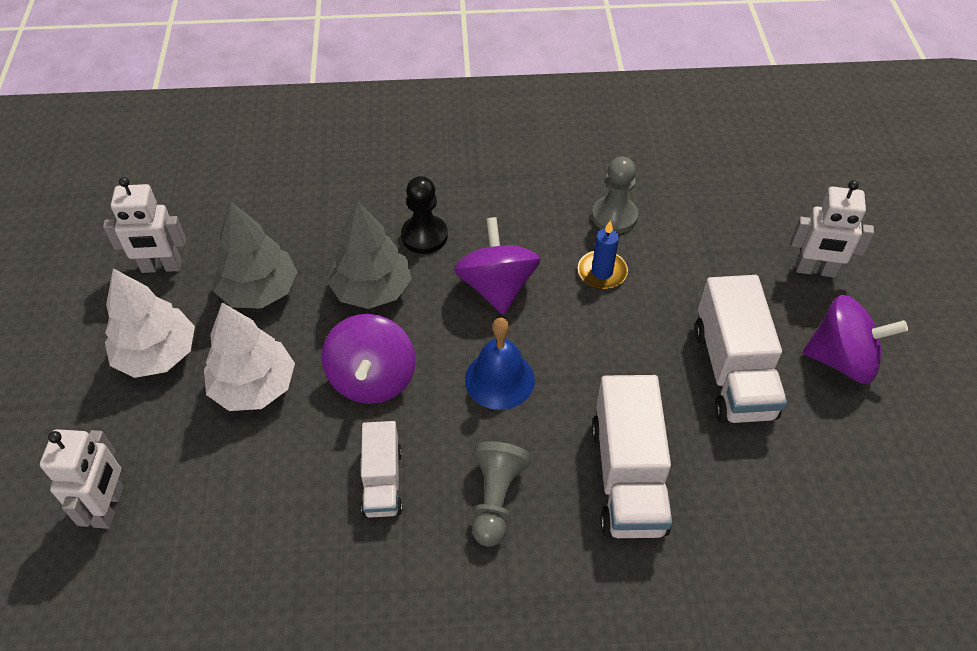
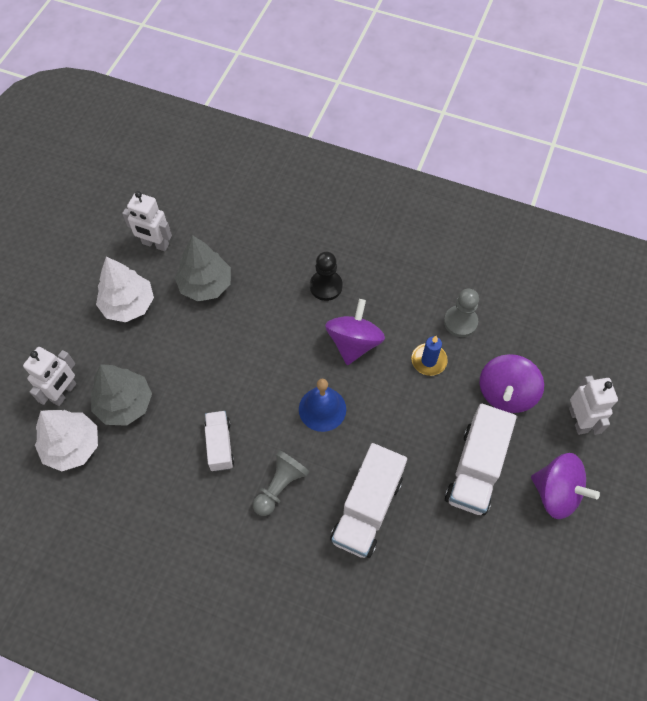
camera: 25 degrees right, 10 degrees up
white tree [204,303,295,411] -> white tree moved to [35,410,98,471]
purple spinning top [322,314,416,404] -> purple spinning top moved to [480,354,544,413]
grey tree [327,200,412,309] -> grey tree moved to [91,364,152,426]
white truck [361,421,402,518] -> white truck turned 150 degrees clockwise [205,411,234,471]
white robot [791,180,874,278] -> white robot turned 135 degrees counterclockwise [569,376,618,435]

